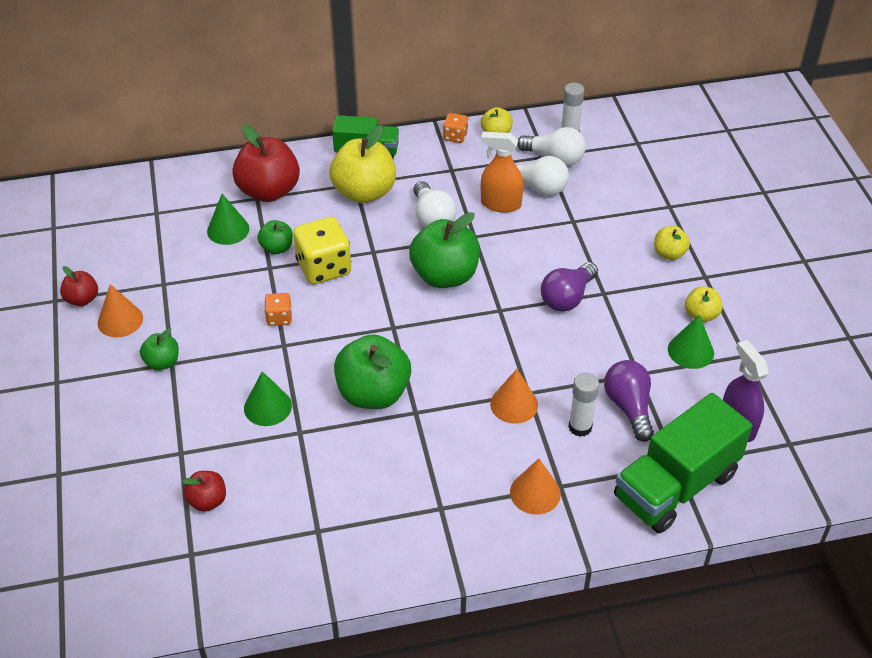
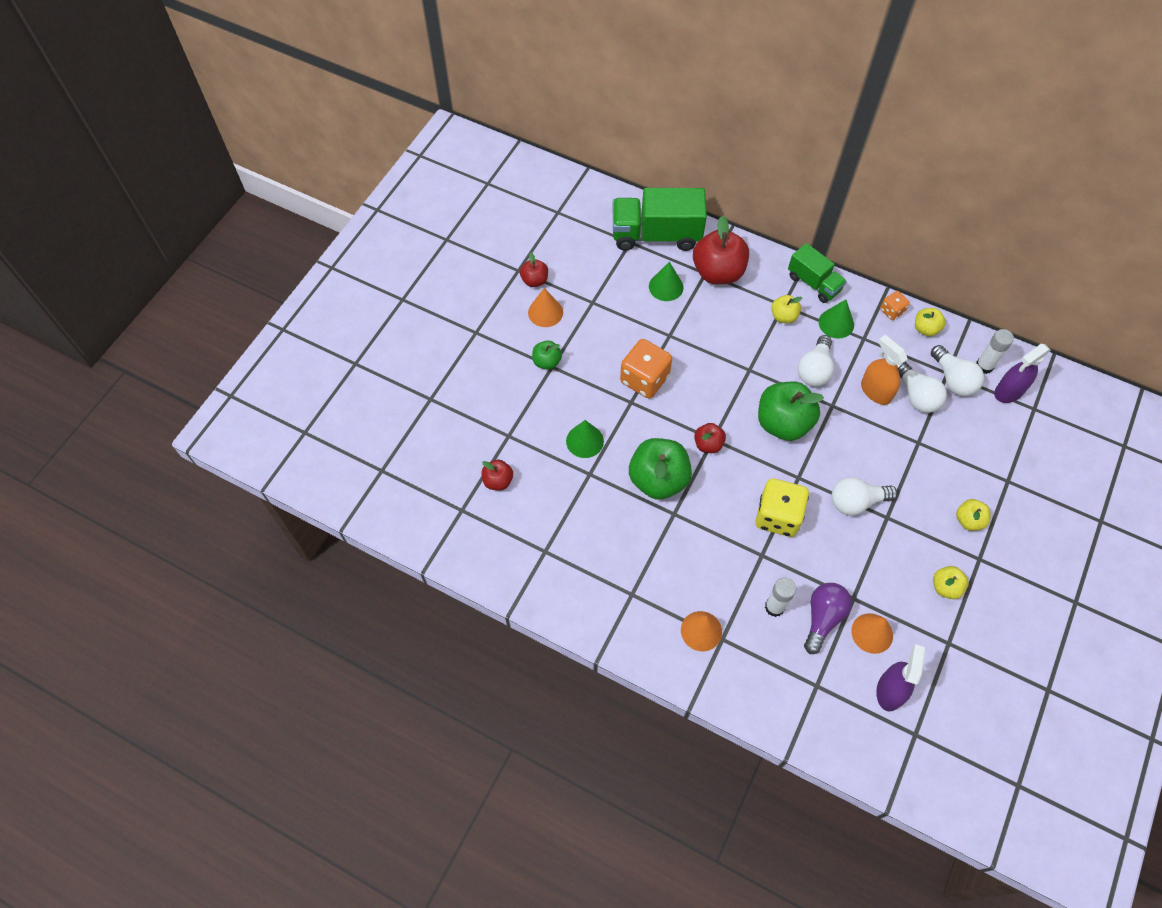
camera: 40 degrees right, 15 degrees up
green apple [258,220,293,254] -> none
orange dice [264,293,292,326] -> orange dice [620,339,672,398], size x1.94
yellow dice [293,217,351,284] -> yellow dice moved to [755,478,809,537]
yellow apple [330,125,396,203] -> yellow apple [771,295,802,323], size x0.51
orange cone [490,369,538,424] -> orange cone moved to [851,613,893,654]
purple light bulb [541,262,598,312] -> white light bulb [832,477,898,516]
green truck [614,393,752,533] -> green truck moved to [613,188,707,251]
green cone [668,315,714,369] -> green cone moved to [819,299,854,339]
none -> red apple [694,423,726,453]
none -> purple spray bottle [994,344,1051,403]

